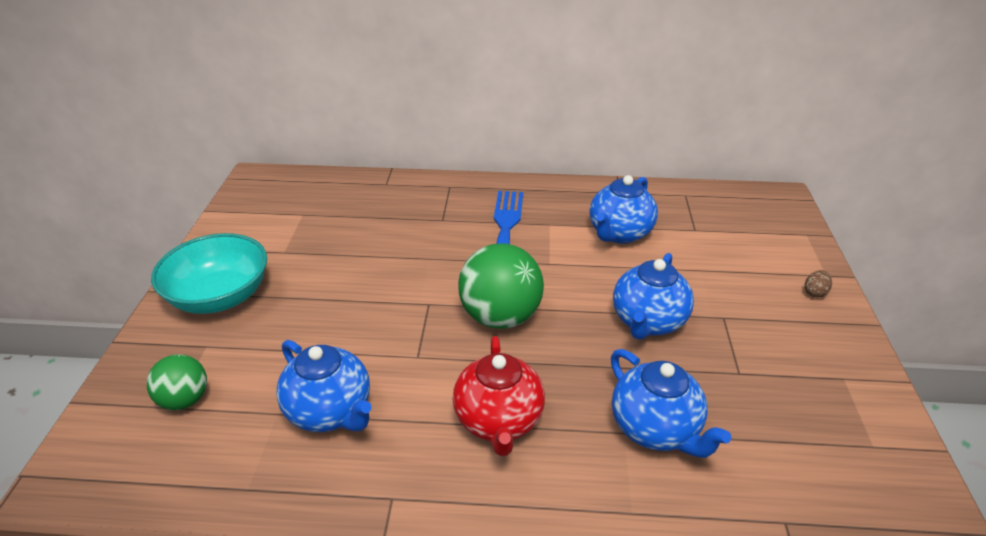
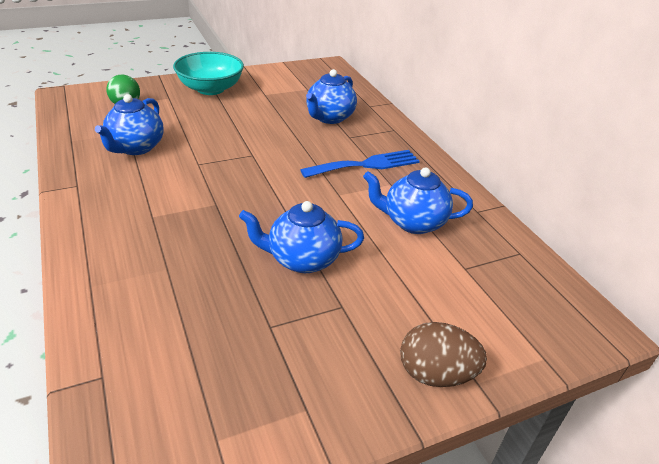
camera: 60 degrees right, 0 degrees up
red teapot [453,336,545,456] -> none
green ball [458,244,544,329] -> none
blue teapot [611,349,731,458] -> blue teapot moved to [306,69,357,124]
brown egg [805,270,832,298] -> brown egg [400,322,487,387], size x2.15

